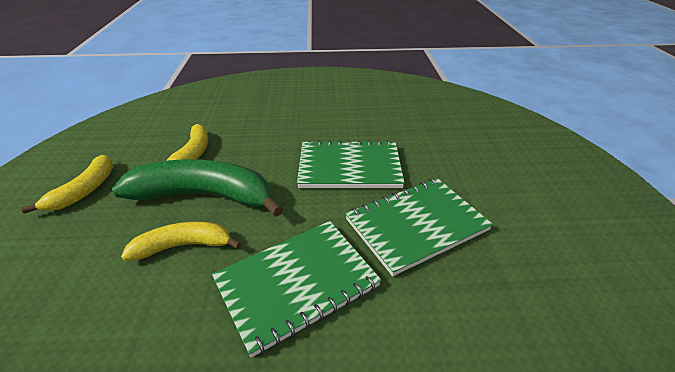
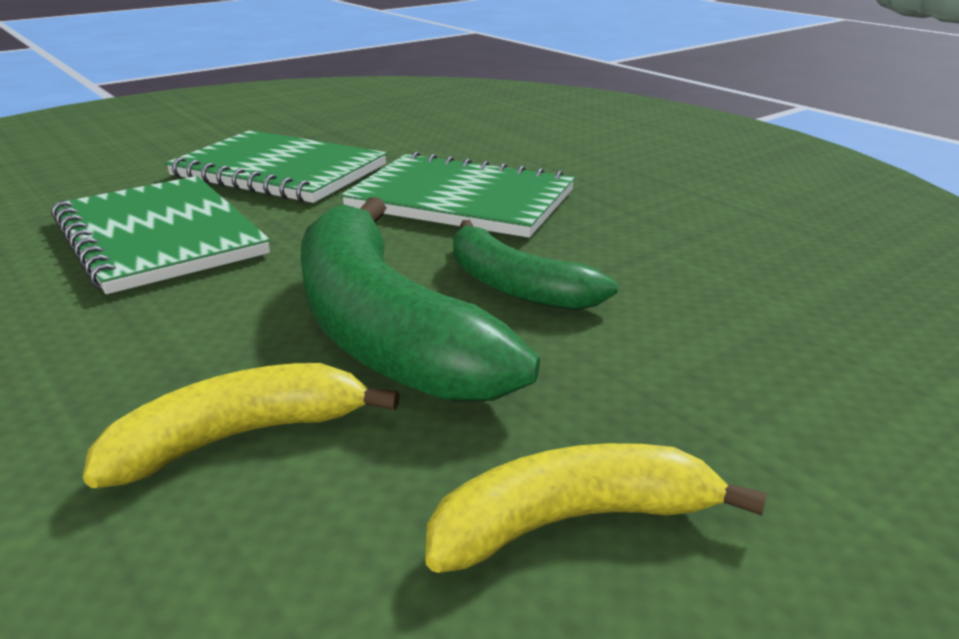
camera: 125 degrees left, 10 degrees down
yellow banana [121,221,241,261] -> green banana [453,220,618,310]

